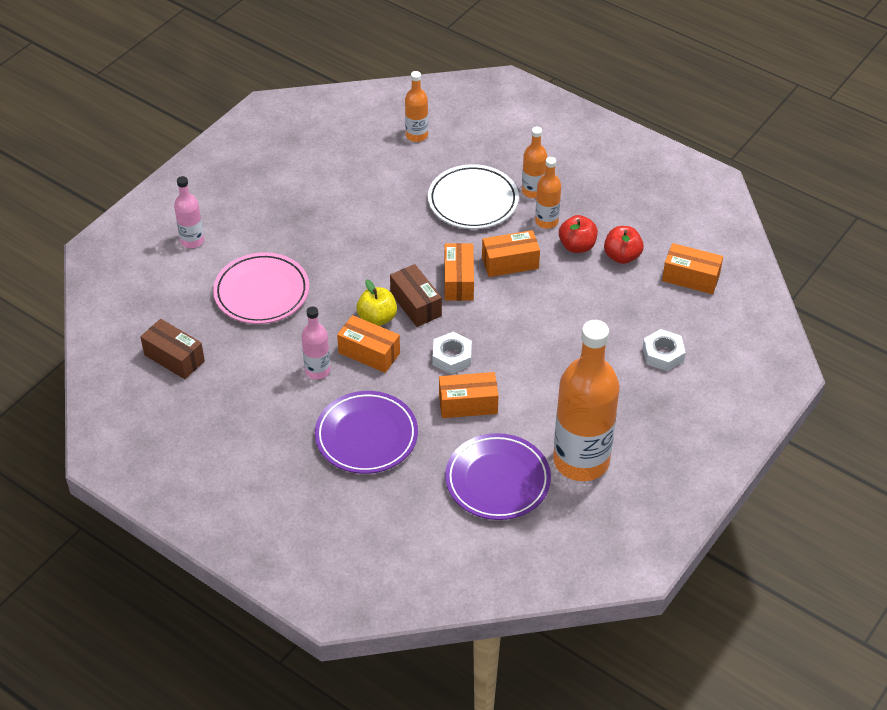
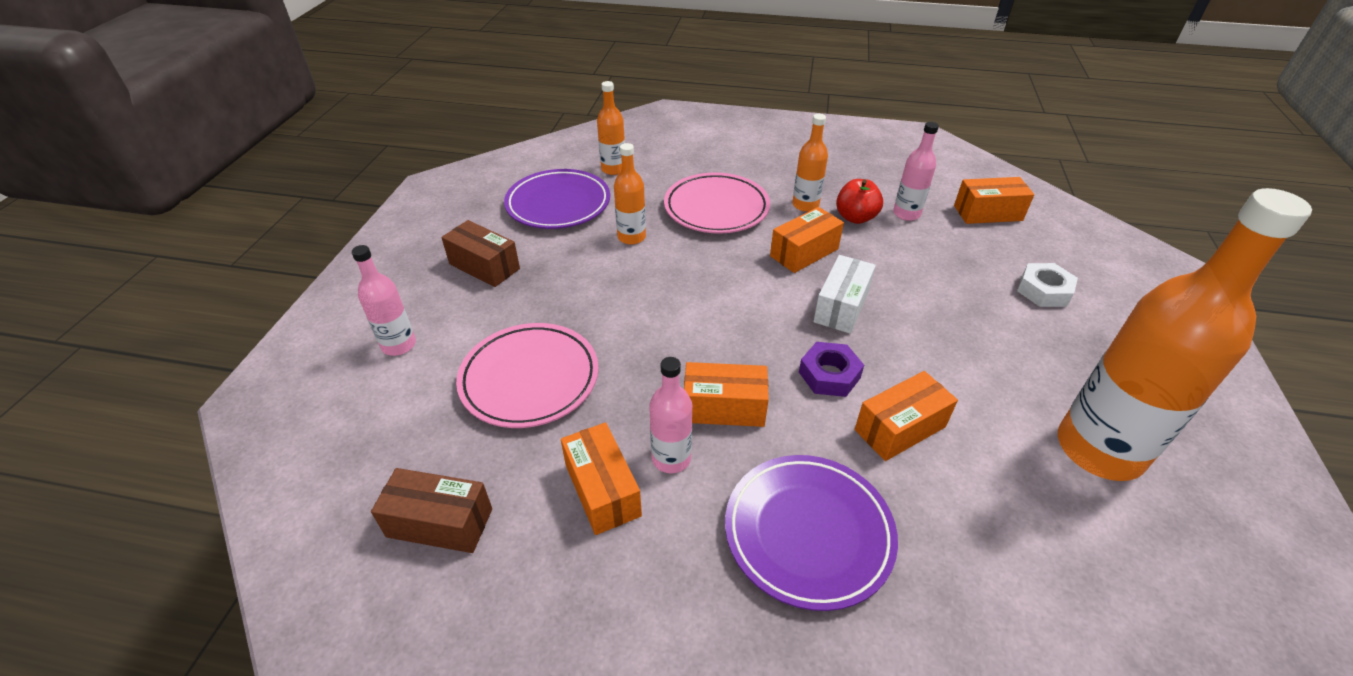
camera: 25 degrees left, 5 degrees down
yellow apple [356,279,397,326] -> none
brown box [390,264,442,327] -> brown box moved to [441,220,520,287]
white plate [428,164,519,229] -> pink plate [664,173,770,234]
white nut [433,332,472,374] -> purple nut [799,342,864,397]
orange box [444,243,474,301] -> orange box moved to [561,422,642,535]
purple plate [445,433,551,520] -> purple plate moved to [504,169,610,229]
orange bottle [522,127,547,198] -> orange bottle moved to [614,143,646,245]
red apple [604,226,644,264] -> pink bottle [893,122,939,221]
none -> white box [813,255,876,334]

